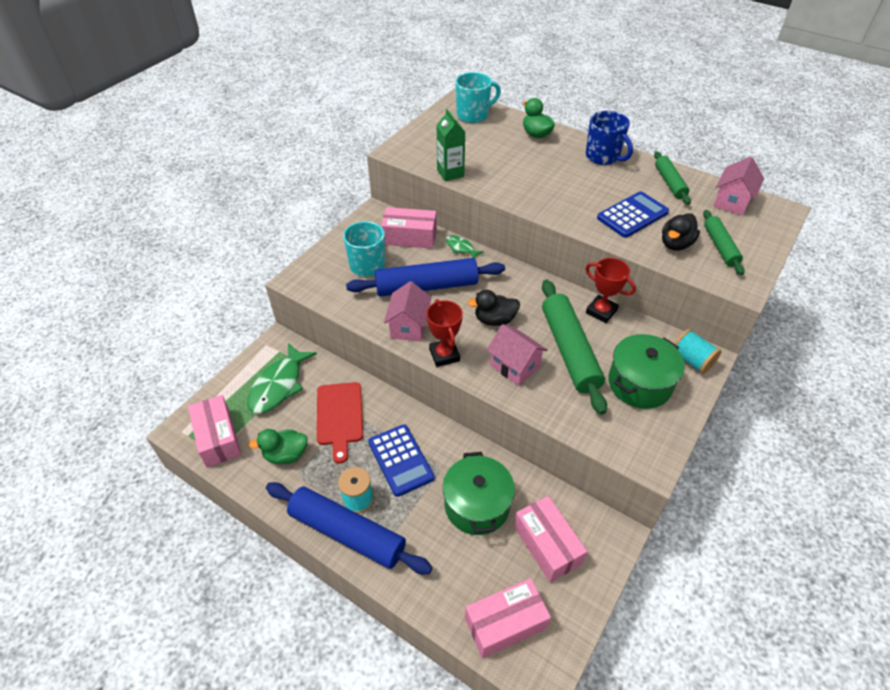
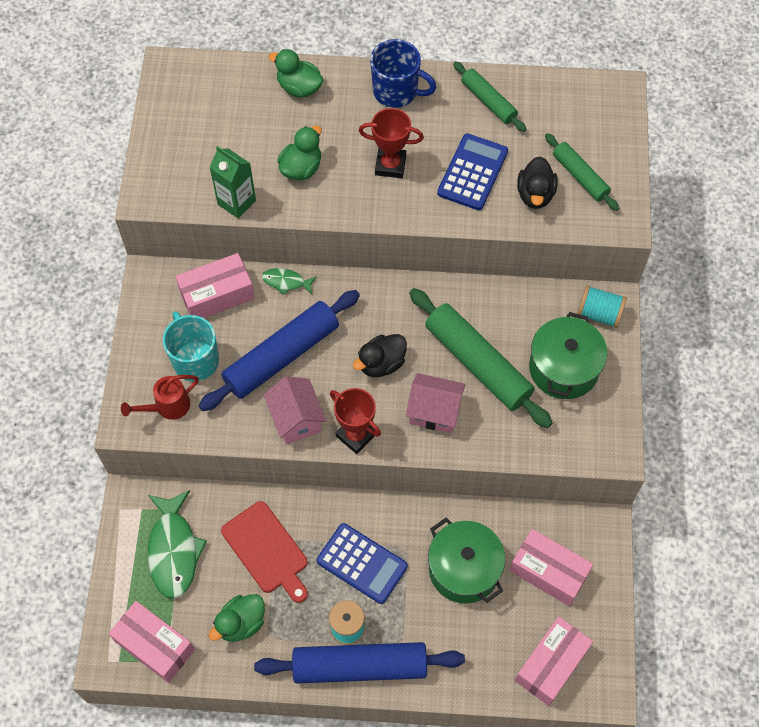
camera: 30 degrees left, 15 degrees up
turquoise mug [455,72,501,123] -> none
red trophy [586,258,636,323] -> red trophy moved to [359,108,424,178]
pink house [713,157,764,216] -> none
none -> red watering can [121,375,199,420]
none -> green duck [277,125,322,180]

